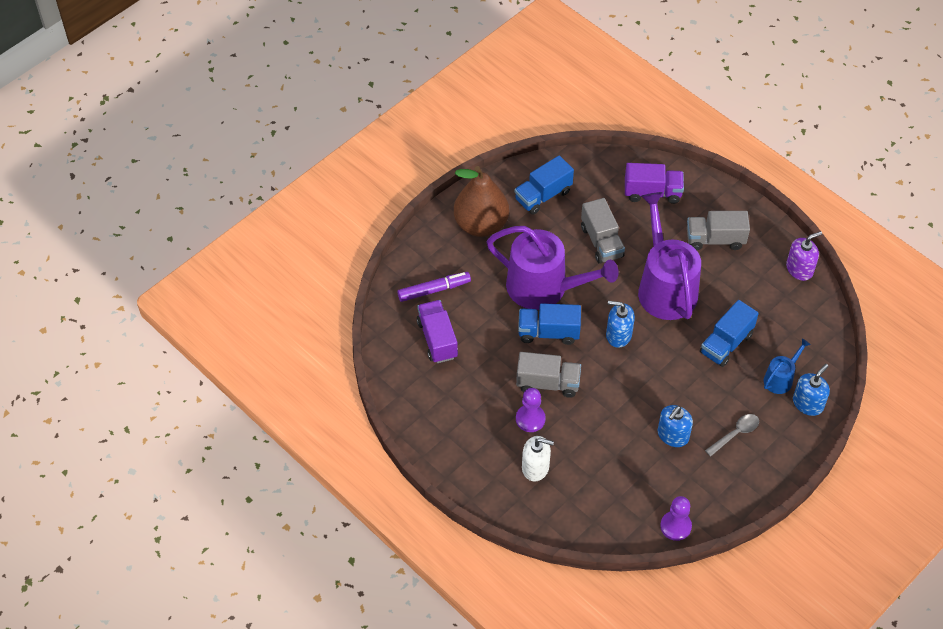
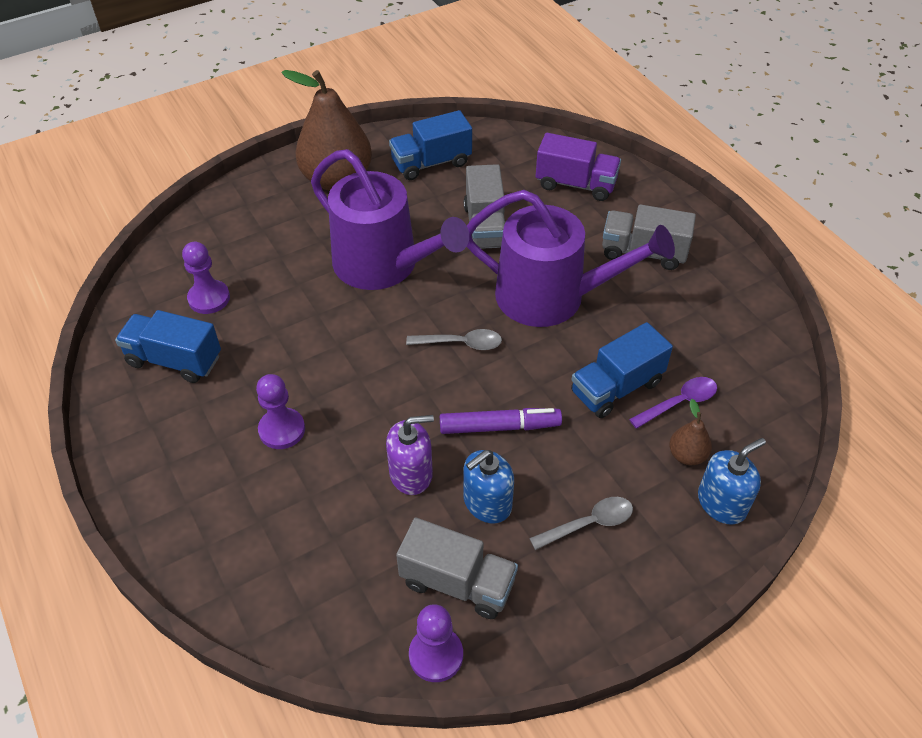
camera: 15 degrees right, 5 degrees down
purple marker [398,272,471,302] -> purple marker moved to [440,408,562,434]
purple truck [417,300,458,363] -> purple pawn [182,242,230,314]
grey truck [516,352,581,398] -> grey truck moved to [396,517,518,619]
blue truck [518,303,581,345] -> blue truck moved to [115,310,221,383]
white soap dispenser [522,436,554,482] -> none
blue soap dispenser [606,301,635,348] -> grey spoon [406,329,502,350]
purple watering can [638,192,701,320] -> purple watering can turned 105 degrees clockwise [467,190,675,327]
blue watering can [764,339,811,394] -> brown pear [669,399,712,465]
purple soap dispenser [786,231,822,281] -> purple soap dispenser moved to [386,415,434,495]
none -> purple spoon [629,377,717,429]

